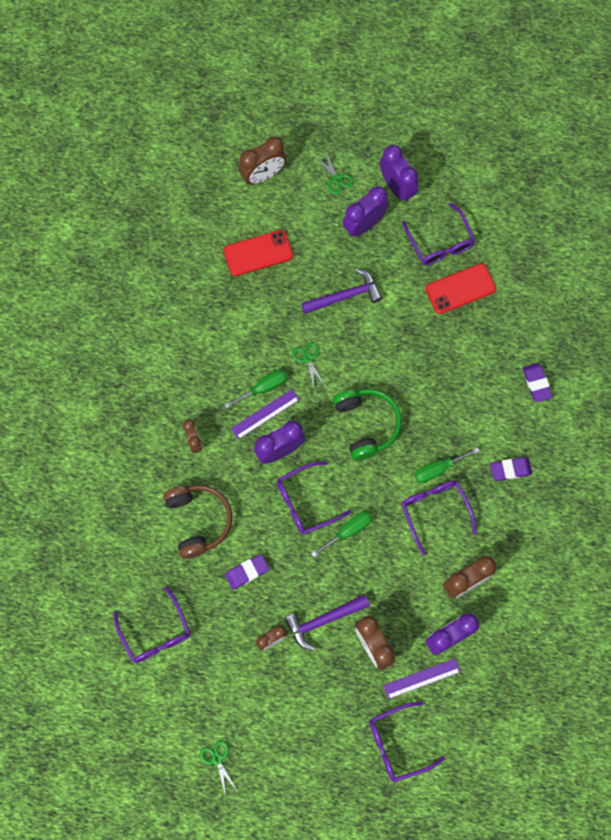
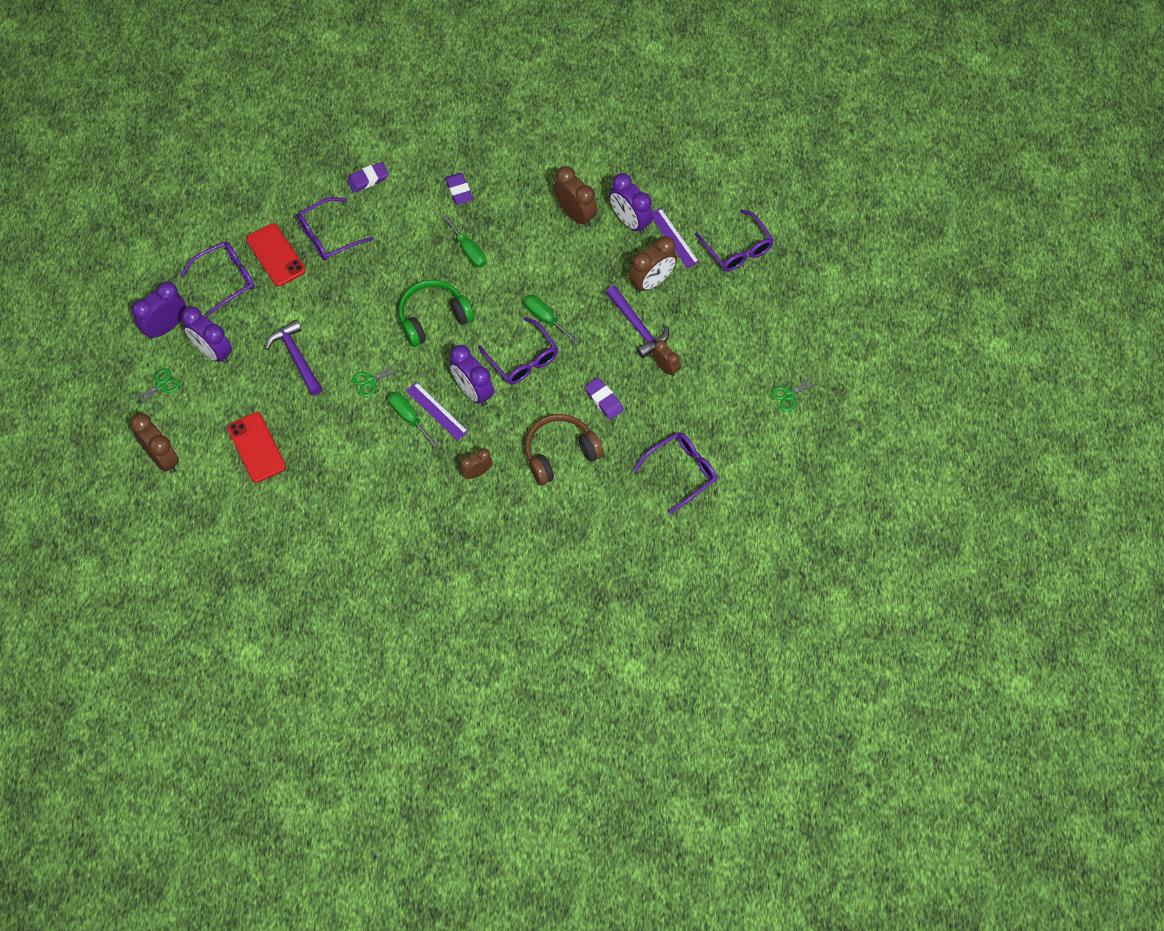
camera: 100 degrees left, 10 degrees down
purple glasses [401,480,476,555] -> purple glasses moved to [297,197,374,261]

